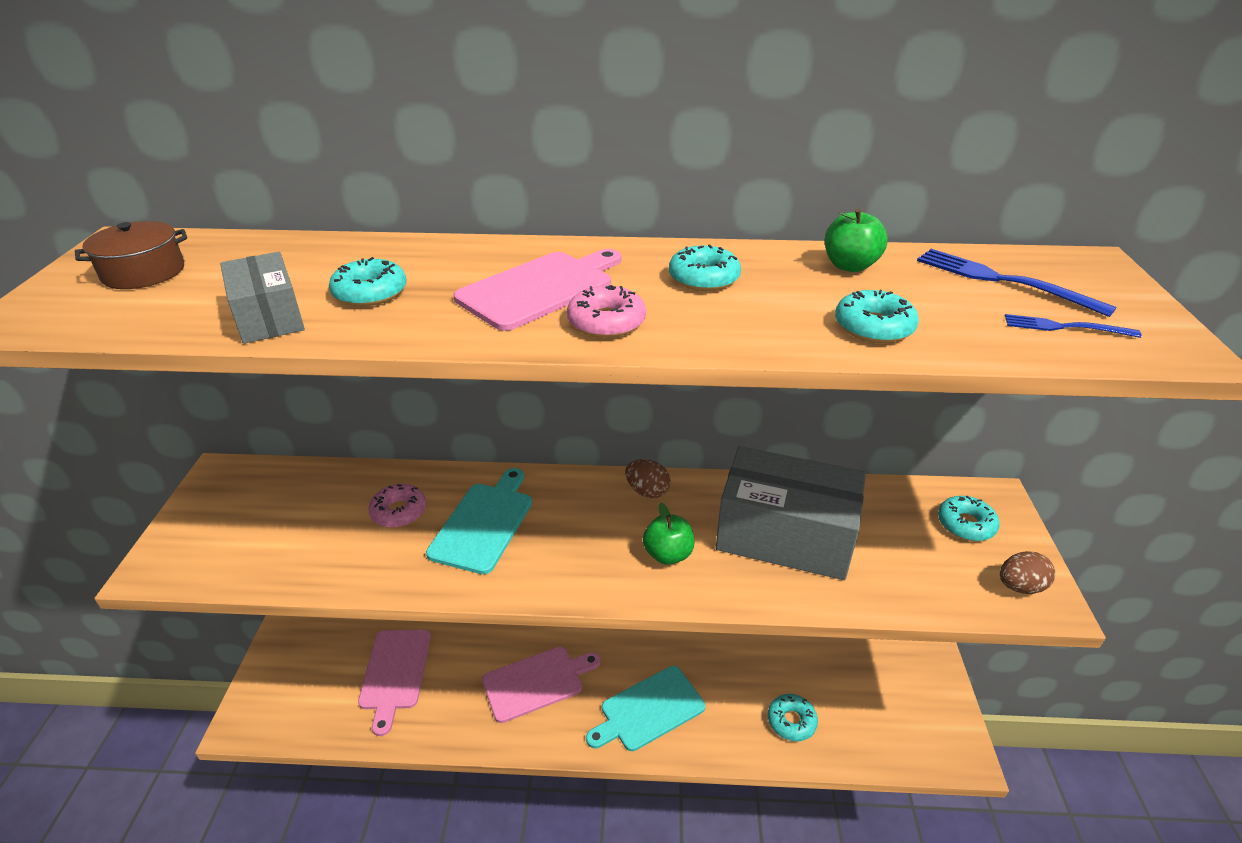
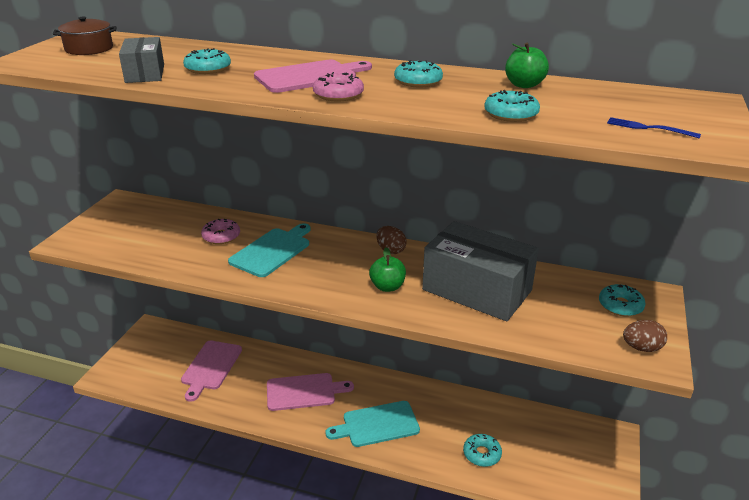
camera: 15 degrees right, 5 degrees down
blue fork [917,249,1117,317] -> none

